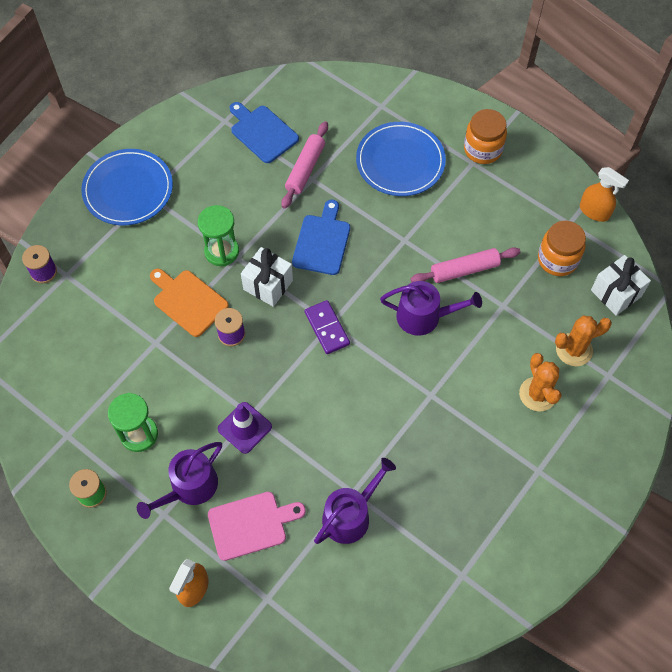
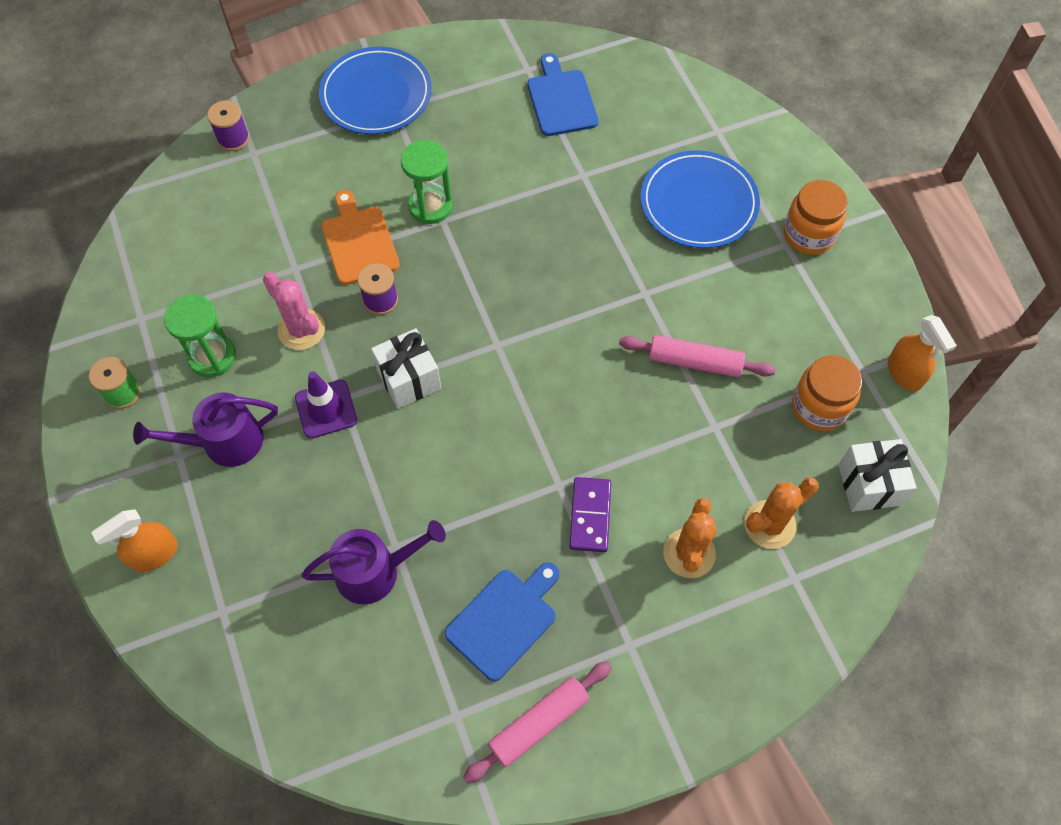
camera: 30 degrees right, 0 degrees up
pink cutting board [208,492,306,561] -> none
white gift [241,247,293,307] -> white gift moved to [371,328,441,409]
pink rolling pin [281,121,328,209] -> pink rolling pin moved to [463,661,612,784]
blue cutting board [292,200,350,275] -> blue cutting board moved to [445,562,560,681]
purple domino [305,300,350,354] -> purple domino moved to [569,477,611,552]
purple watering can [380,281,482,335] -> none
orange cactus [555,316,612,366] -> orange cactus turned 45 degrees counterclockwise [744,477,819,549]
none -> pink cactus [263,272,325,350]

